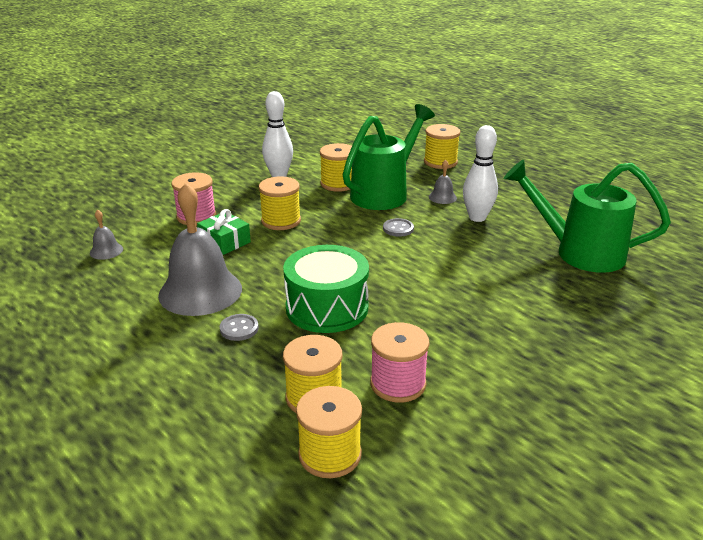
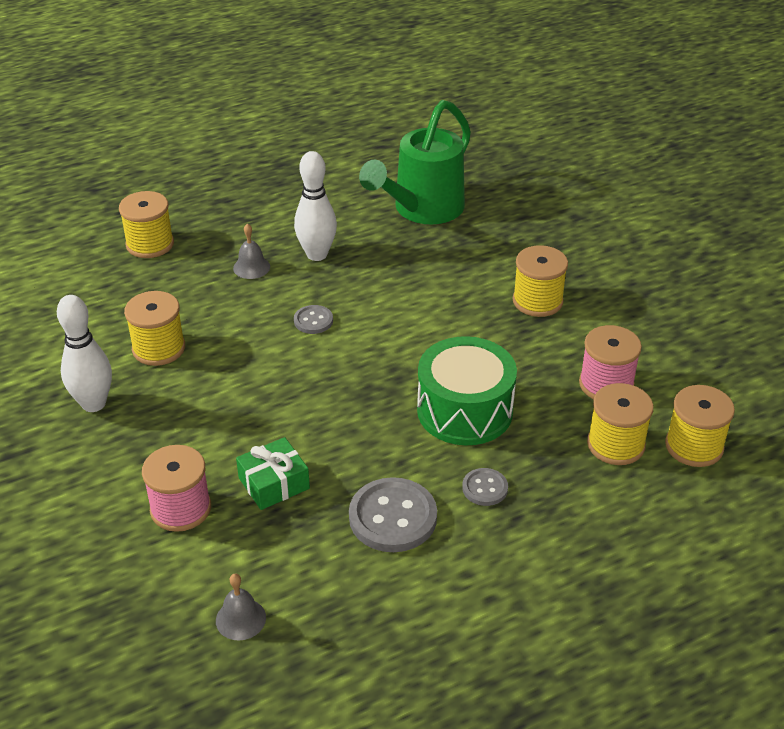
camera: 75 degrees left, 10 degrees up
grey bell [158,182,242,316] -> grey button [349,477,437,552]
yellow spool [259,176,301,230] -> yellow spool moved to [513,245,568,317]
green watering can [343,104,435,210] -> none

